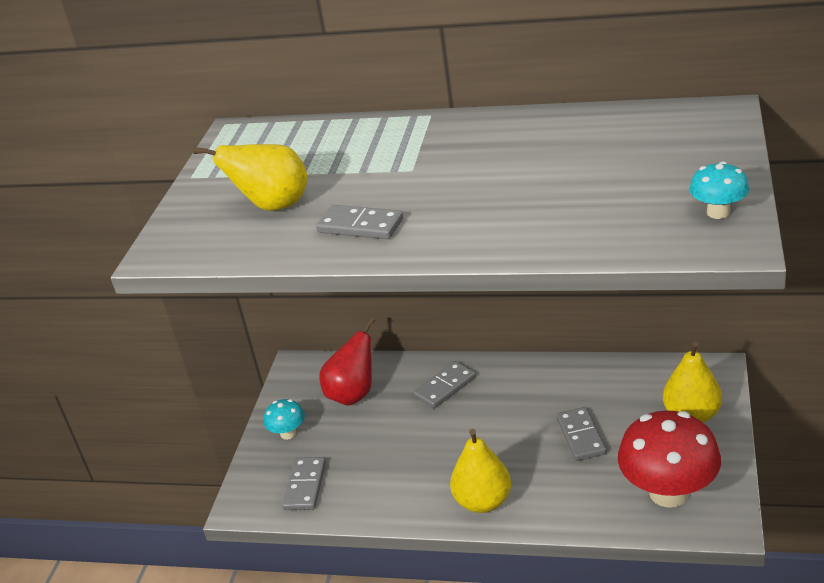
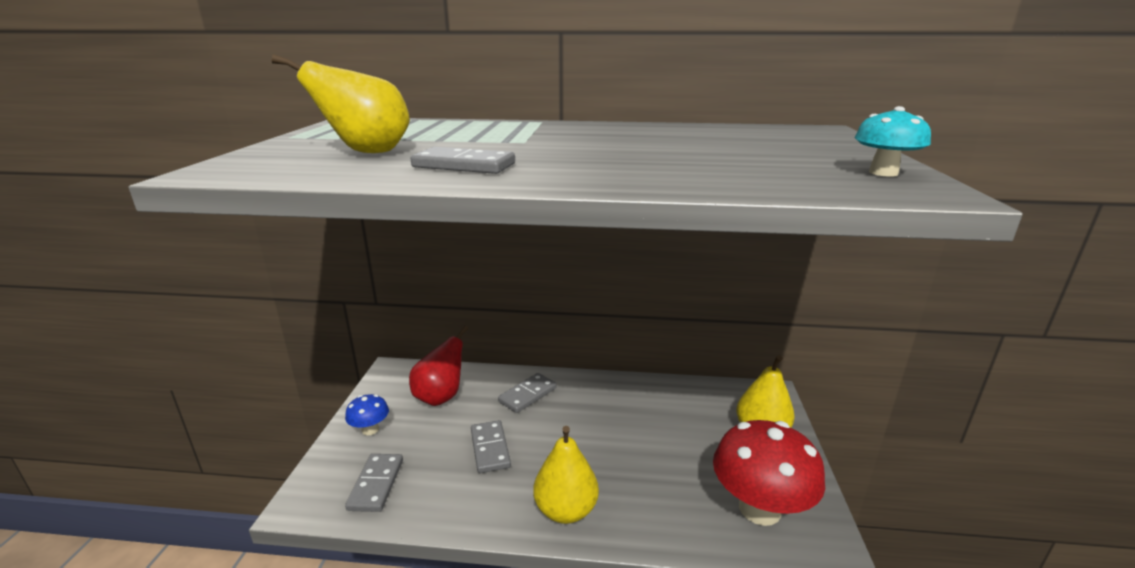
camera: 10 degrees left, 10 degrees down
turquoise mushroom [264,399,305,440] -> blue mushroom [345,394,389,435]
grey domino [556,407,607,461] -> grey domino moved to [471,420,511,473]

